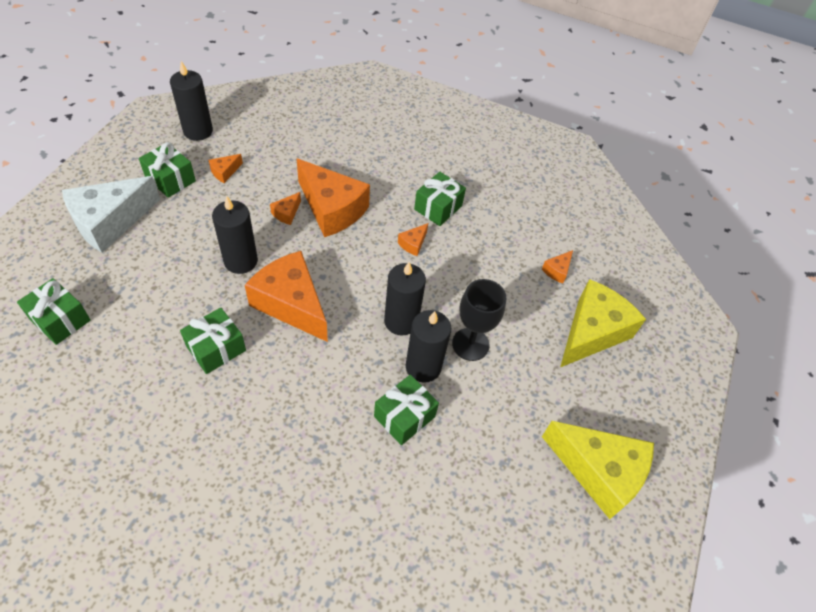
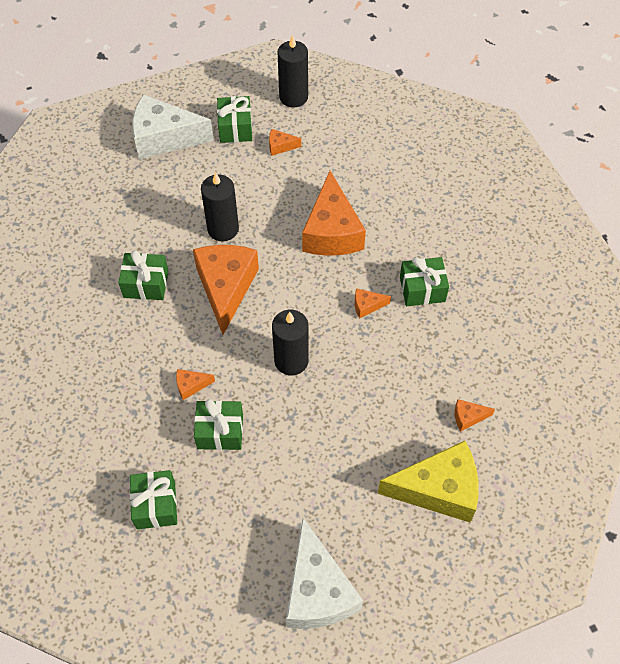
camera: 50 degrees right, 5 degrees up
green gift [17,278,91,345] -> green gift moved to [130,470,177,529]
orange cheese [270,192,301,225] -> orange cheese moved to [176,369,215,400]
black candle [406,310,451,383] -> none
black goblet [452,279,506,361] -> none
yellow cheese [542,421,654,519] -> white cheese [286,518,363,629]

